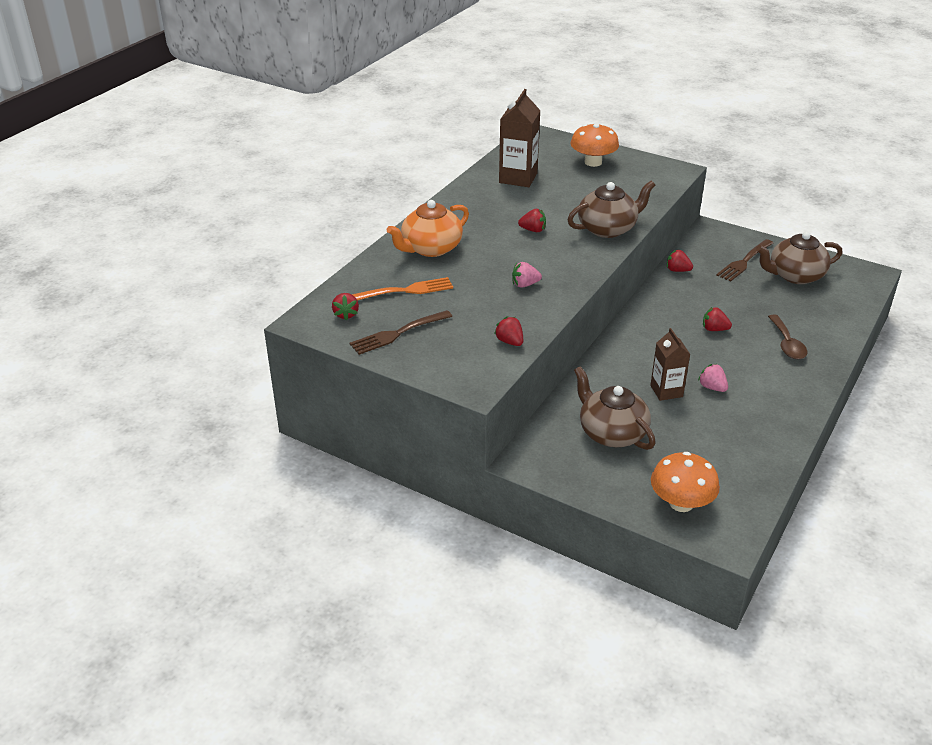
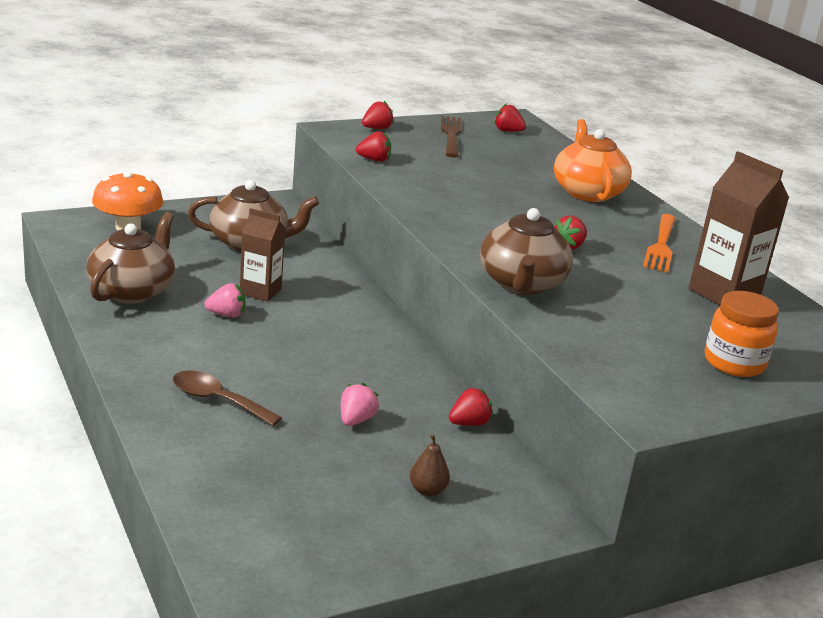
camera: 120 degrees right, 10 degrees down
orange fork [352,277,453,301] -> orange fork moved to [643,214,676,273]
pink strawberry [512,262,542,288] -> pink strawberry moved to [341,383,379,426]
orange mushroom [571,124,619,167] -> orange jar [705,291,779,377]
red strawberry [703,307,732,331] -> red strawberry moved to [362,101,394,129]
brown fork [716,239,773,282] -> brown pear [410,434,450,496]
brown teapot [756,232,843,284] -> brown teapot moved to [86,212,175,304]

